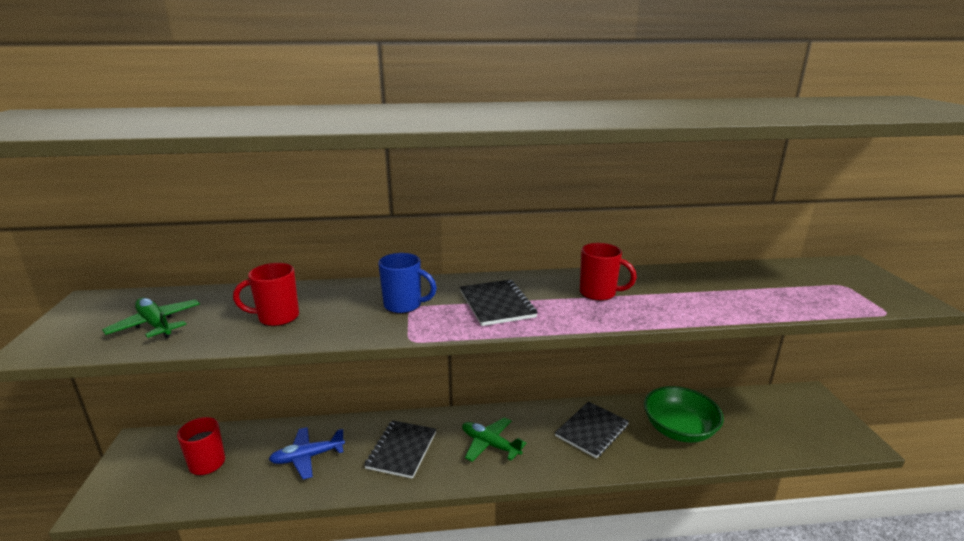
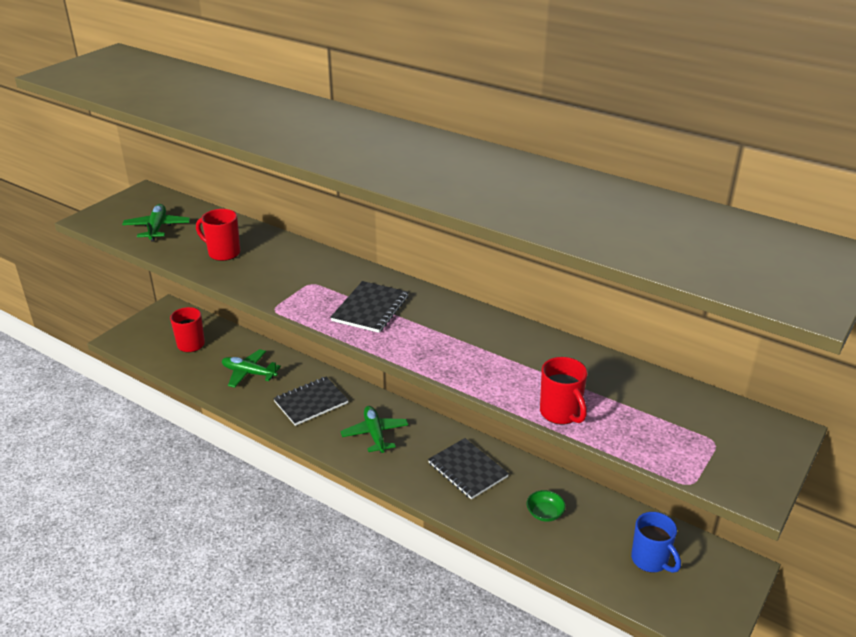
camera: 40 degrees right, 10 degrees up
blue plane [269,427,345,479] -> green plane [222,349,281,388]
blue mug [378,253,437,314] -> blue mug moved to [631,512,681,573]
black notebook [555,401,629,458] -> black notebook turned 60 degrees clockwise [428,438,509,499]
red mug [580,243,637,301] -> red mug moved to [540,357,588,424]
green bowl [644,386,724,443] -> green bowl [527,490,566,522], size x0.47

